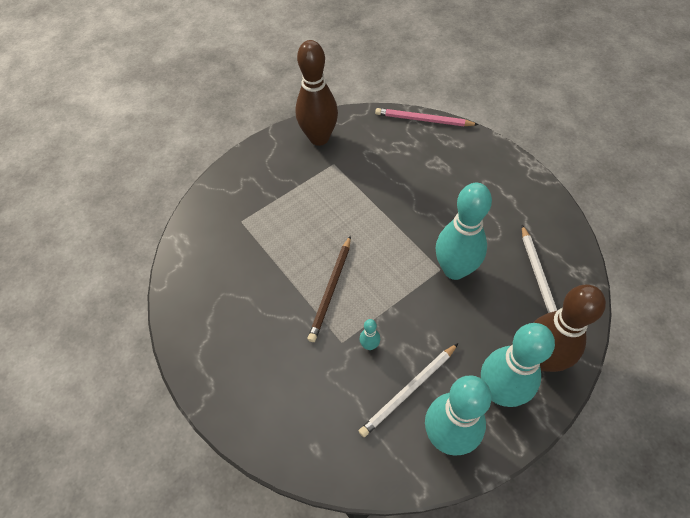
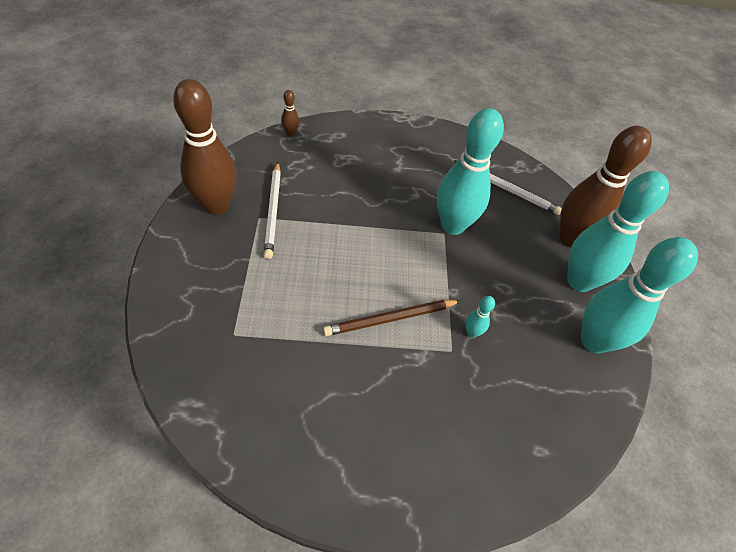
camera: 60 degrees left, 5 degrees down
brown pencil [307,235,351,342] -> brown pencil turned 105 degrees clockwise [323,300,461,336]
white pencil [359,343,458,437] -> white pencil moved to [264,162,281,259]
pink pencil [375,108,479,126] -> brown bowling pin [281,90,299,137]

